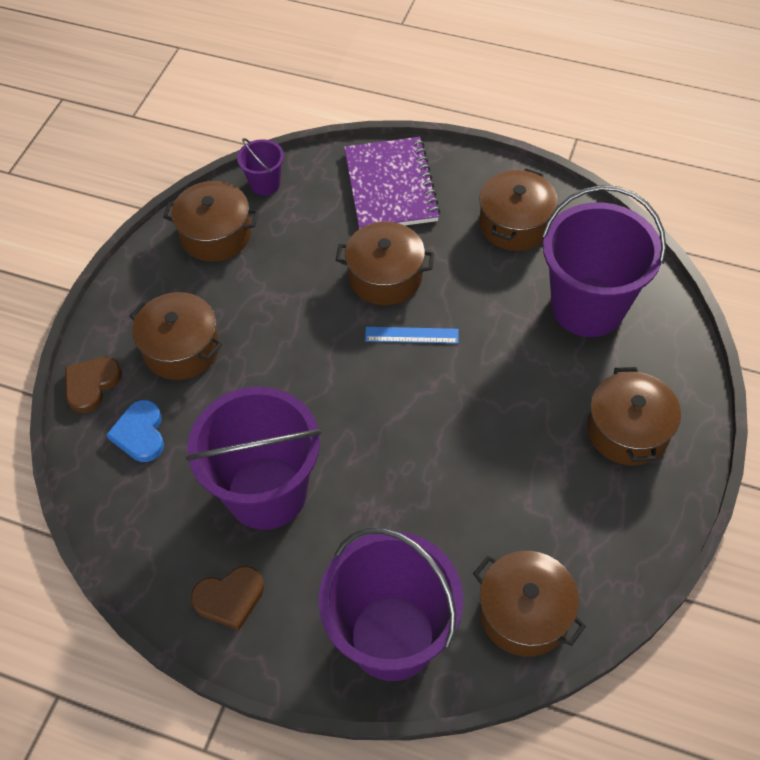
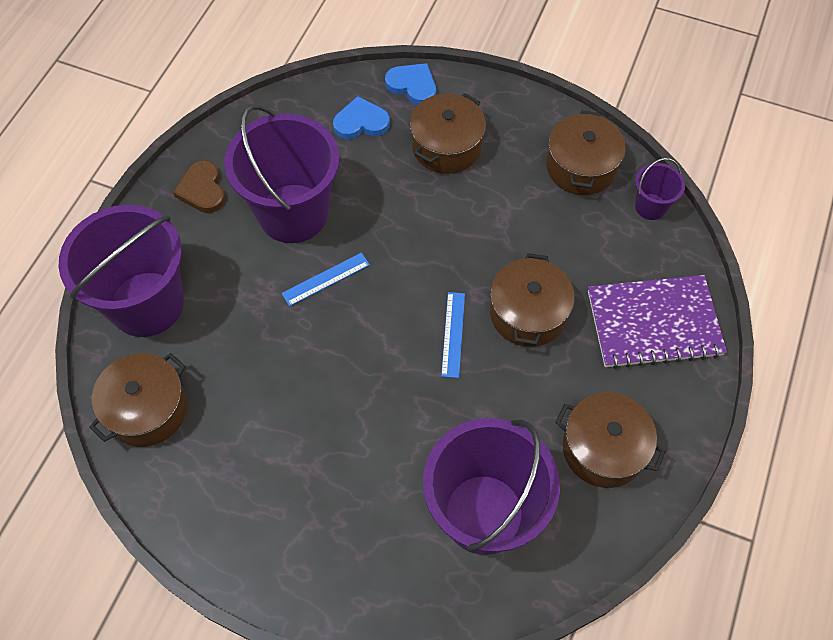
camera: 90 degrees right, 5 degrees up
brown heart [65,357,122,413] -> blue heart [385,63,436,105]
brown pot [587,367,681,466] -> none
none -> blue ruler [281,253,370,306]

